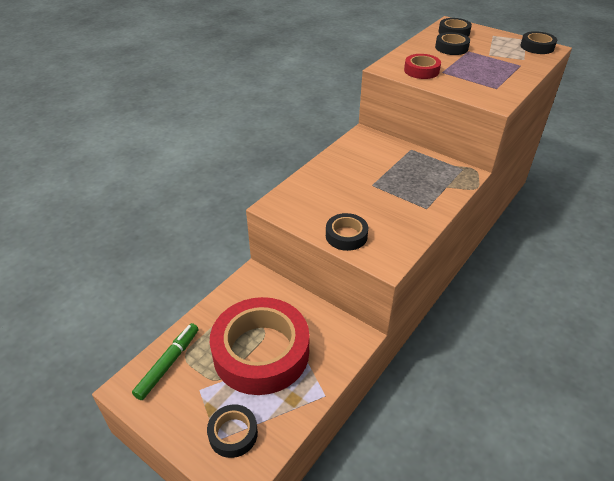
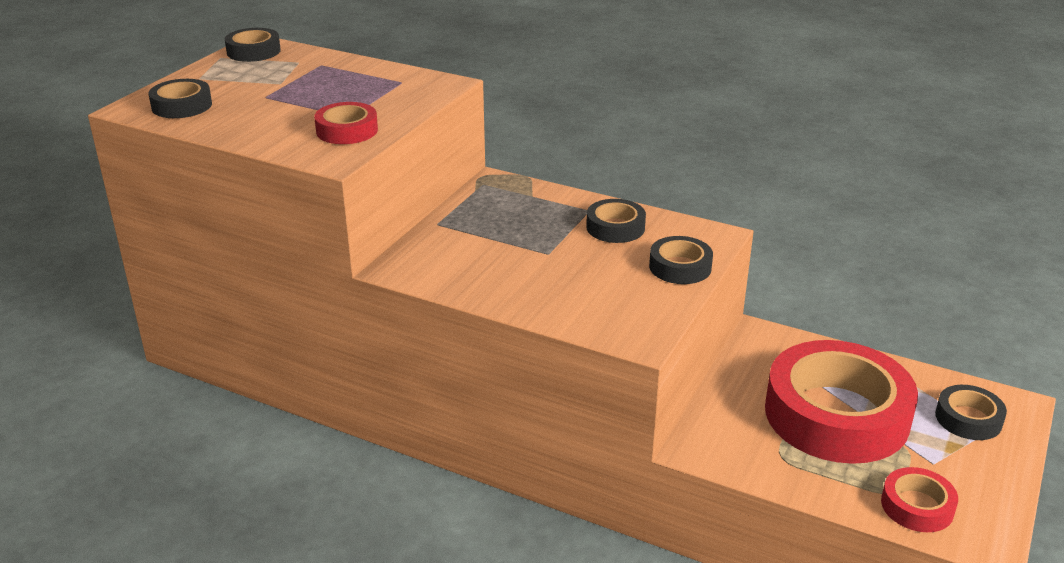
camera: 100 degrees left, 10 degrees down
green marker [132,323,199,400] -> red tape [881,467,958,532]
black tape [435,32,470,55] -> black tape moved to [586,199,646,243]

